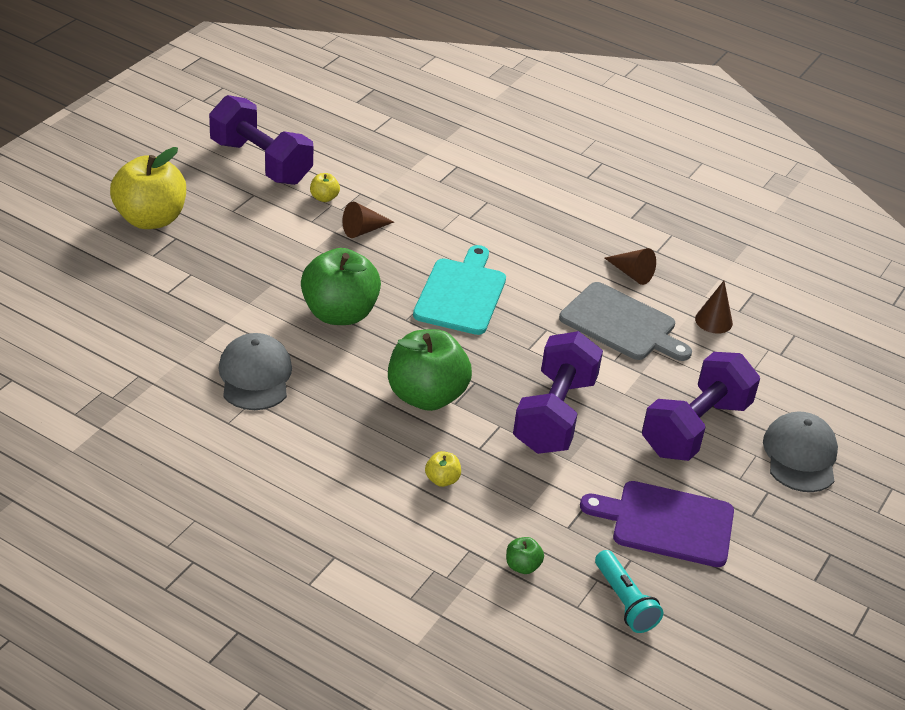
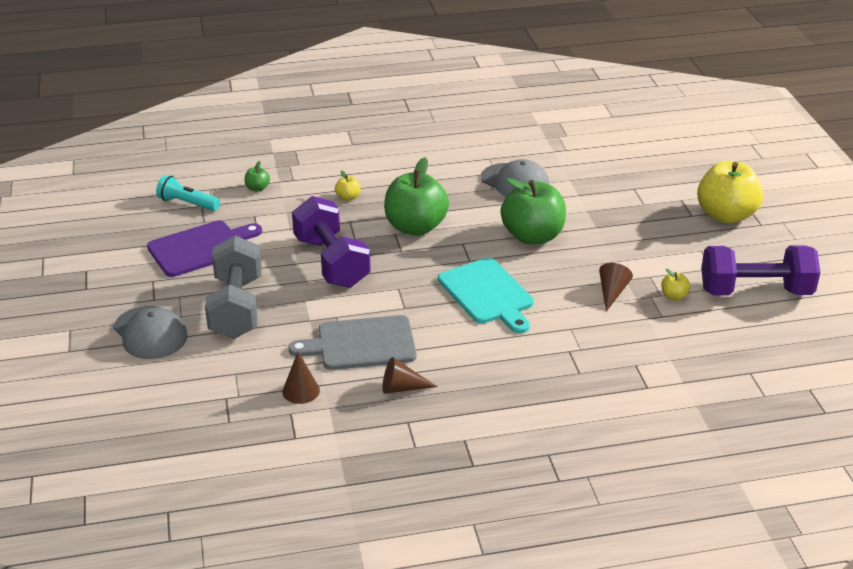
camera: 140 degrees right, 5 degrees down
purple dumbbell [642,352,760,461] -> grey dumbbell [205,235,262,339]

